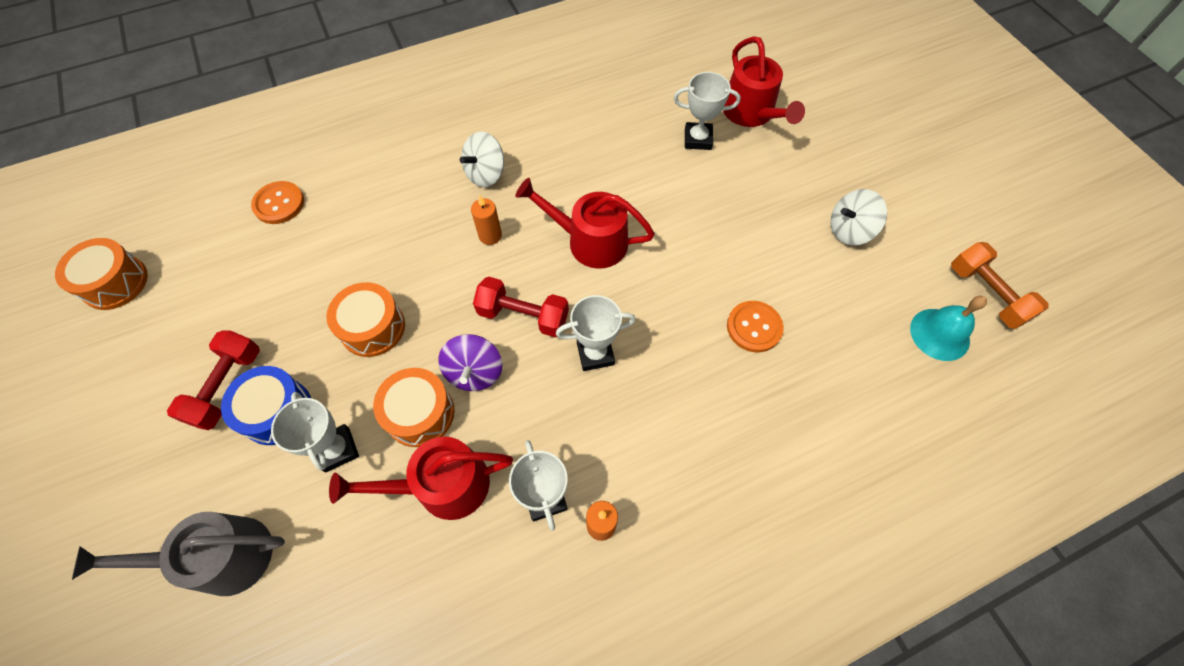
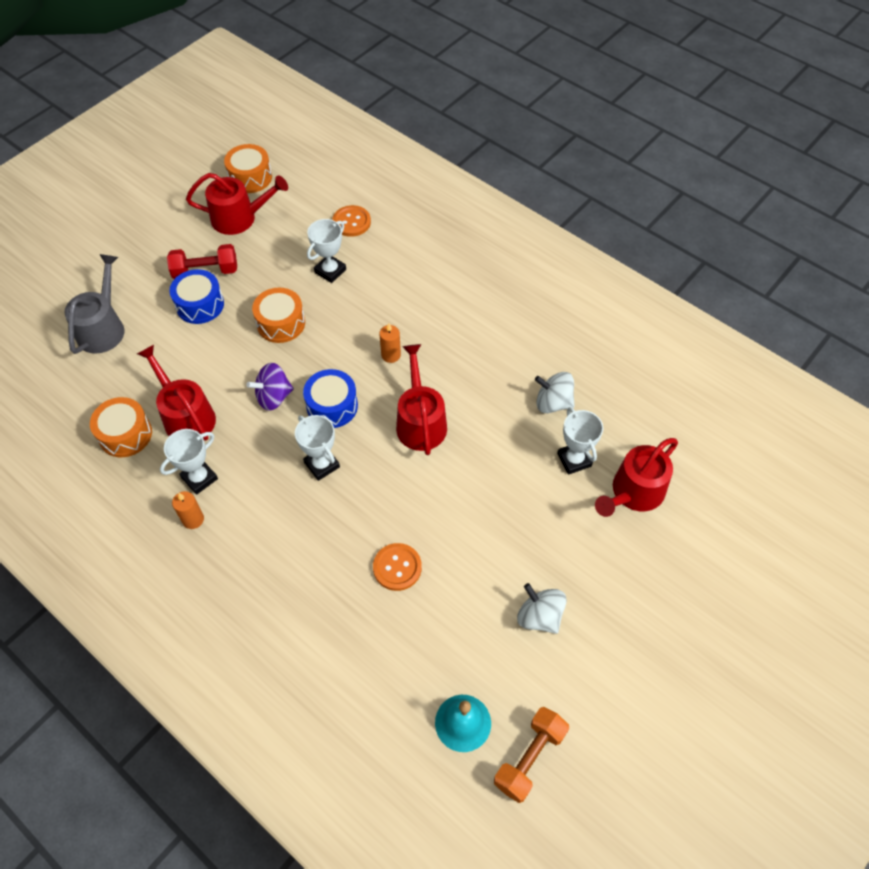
camera: 65 degrees right, 5 degrees down
grey watering can [72,512,285,596] -> grey watering can turned 45 degrees clockwise [65,254,125,354]
white trophy [271,392,359,473] -> white trophy moved to [307,219,346,283]
orange drum [373,368,455,447] -> orange drum moved to [90,397,152,457]
white spinning top [460,132,504,187] -> white spinning top moved to [535,372,575,413]
red dumbbell [473,277,569,337] -> blue drum [303,369,358,428]
none -> red watering can [186,173,288,235]

